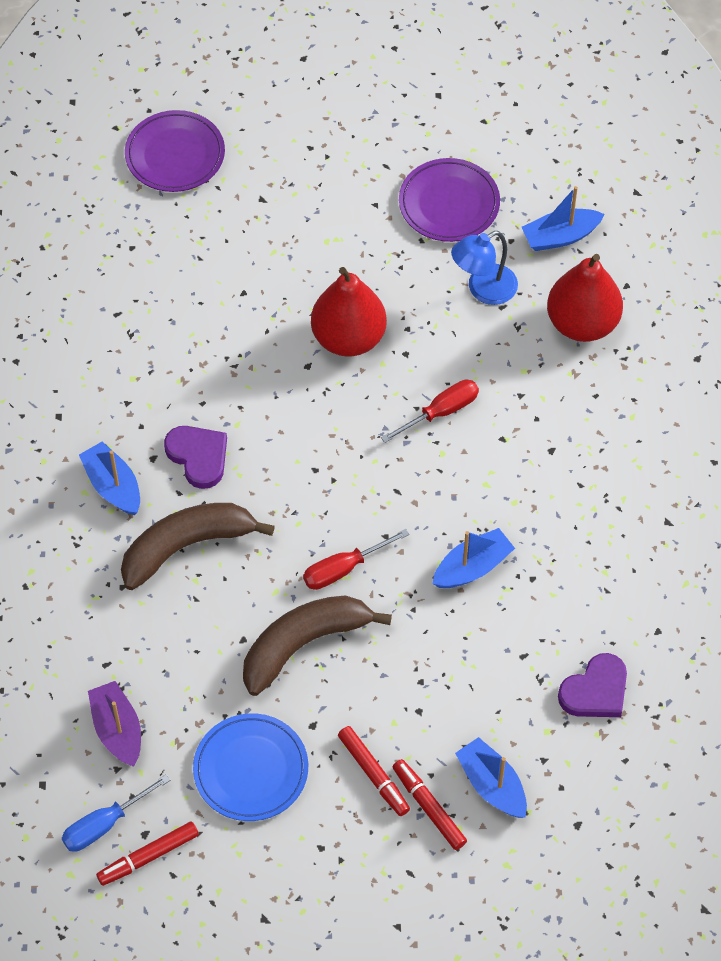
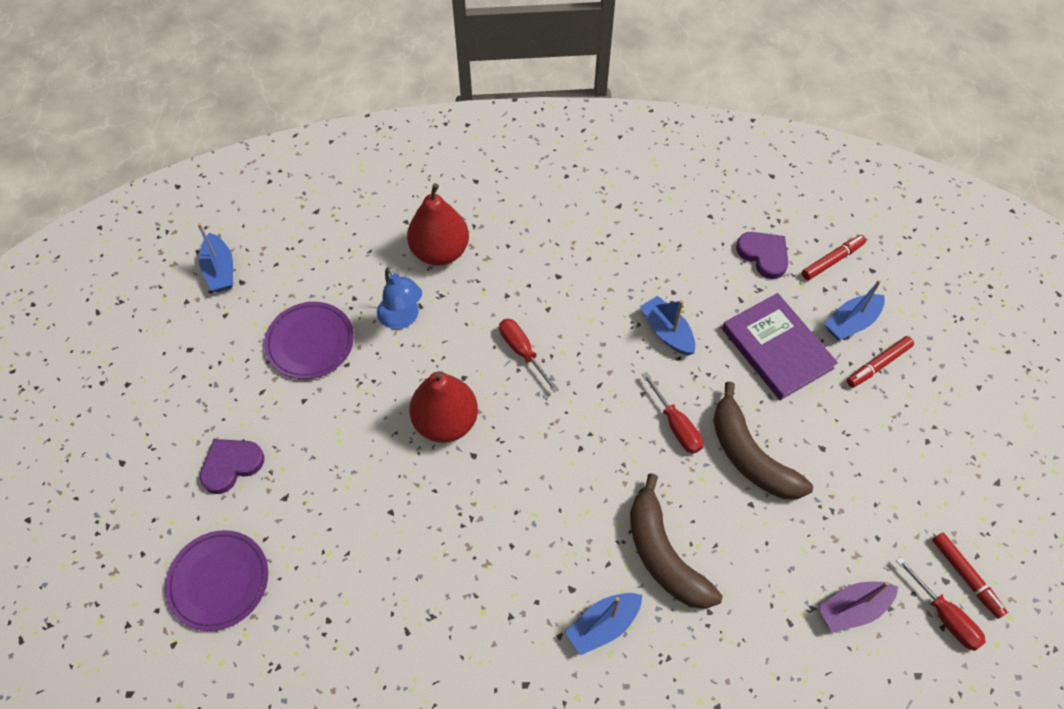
camera: 90 degrees left, 0 degrees up
blue screwdriver [62,774,170,852] -> red screwdriver [896,557,986,651]
purple heart [164,426,227,489] -> purple heart moved to [200,439,264,494]
blue plate [193,713,308,821] -> none
red marker [338,726,410,816] -> red marker moved to [802,235,866,280]
blue boat [522,186,605,251] -> blue boat moved to [198,223,233,292]
none -> purple book [722,293,838,400]

